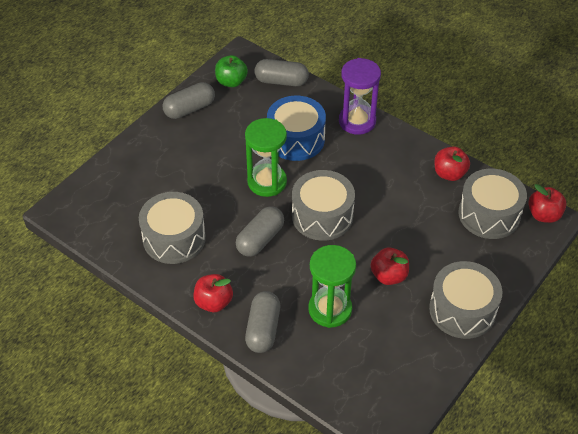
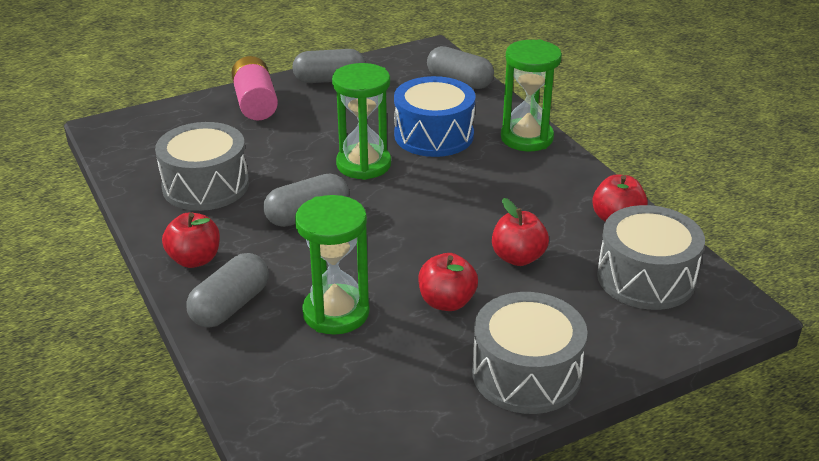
camera: 25 degrees right, 15 degrees down
green apple [215,55,248,87] -> none
grey drum [292,170,355,241] -> none
purple hourglass [339,58,381,135] -> green hourglass [501,40,562,151]
red apple [528,184,567,223] -> red apple moved to [492,198,549,266]
none -> pink battery [231,56,278,121]

